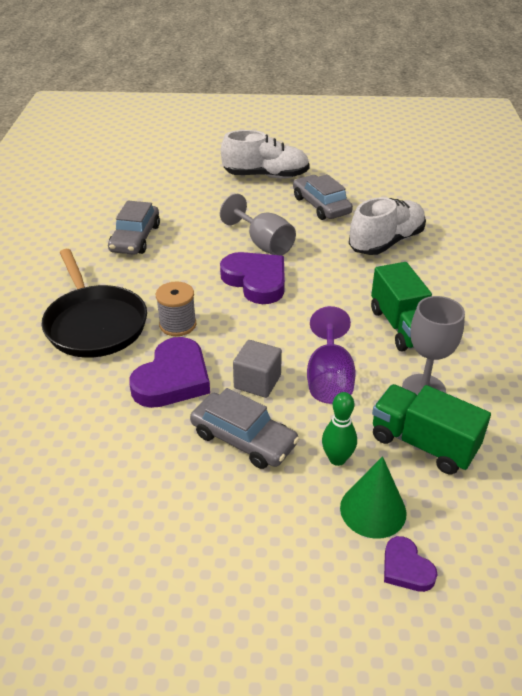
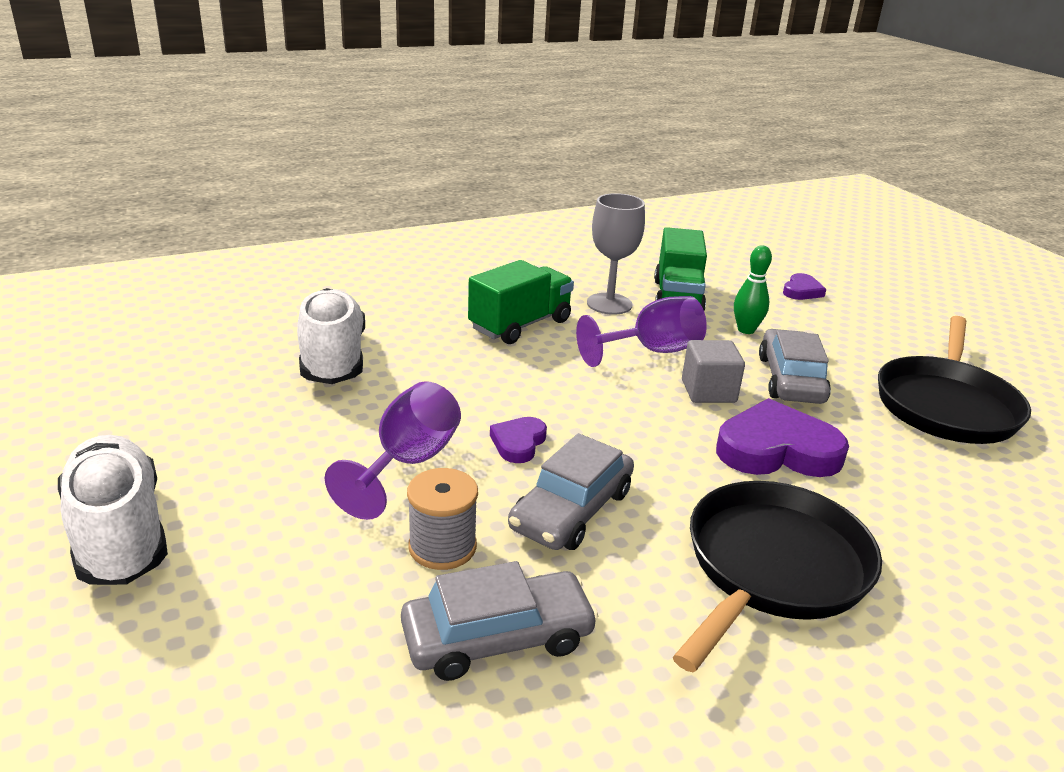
camera: 120 degrees left, 10 degrees down
grey spool [156,281,196,336] -> grey spool moved to [407,468,478,570]
grey goblet [220,194,296,256] -> purple goblet [325,381,461,520]
purple heart [220,252,285,304] -> purple heart [490,417,547,463], size x0.52
grey car [293,174,353,220] -> grey car moved to [508,433,634,550]
green cone [340,456,406,539] -> none
white shoe [349,197,426,255] -> white shoe turned 60 degrees clockwise [297,288,365,384]
none -> black pan [878,316,1031,444]

